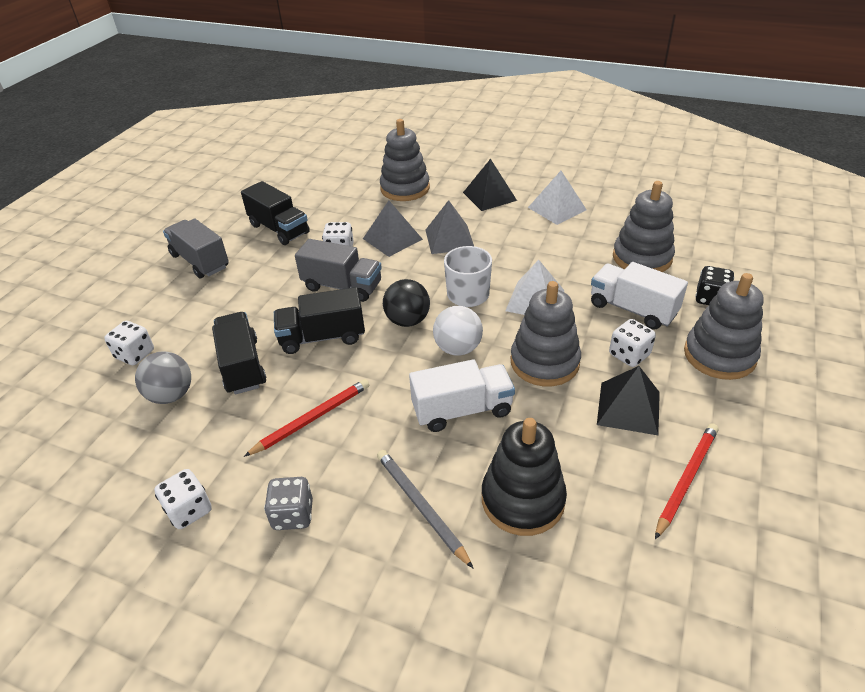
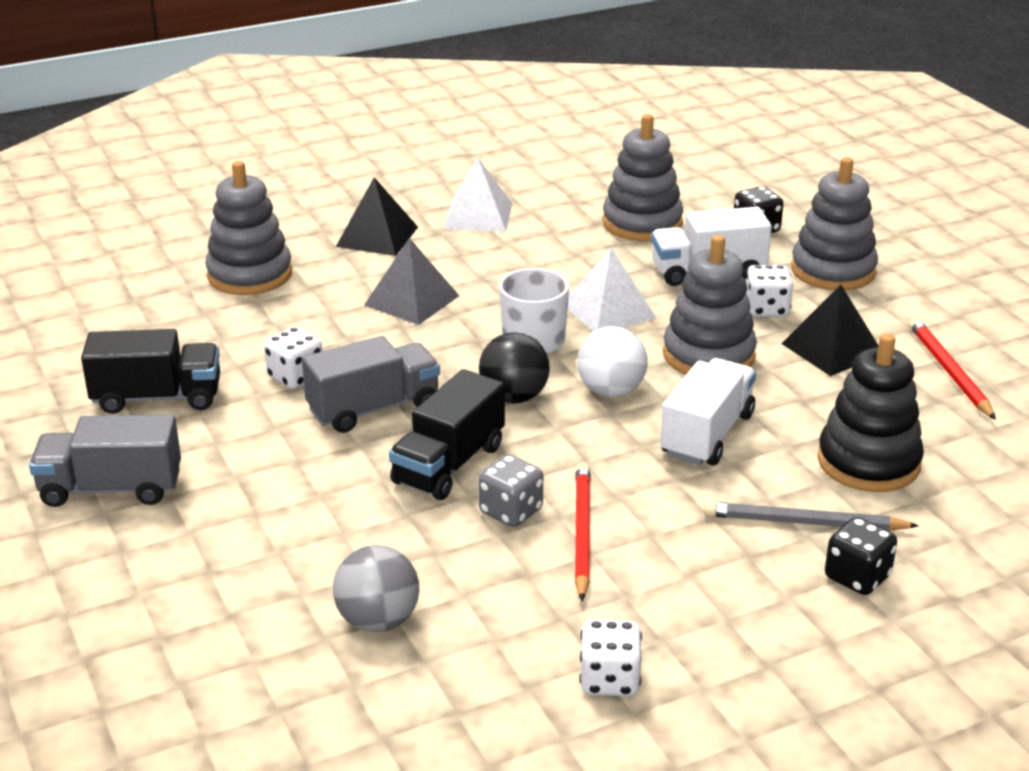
camera: 50 degrees left, 10 degrees down
white dice [104,321,154,365] -> none
black truck [212,312,266,394] -> none
grey dice [264,477,313,530] -> grey dice moved to [478,455,543,527]
grey pyramid [363,201,423,257] -> none
none -> black dice [825,517,897,595]

